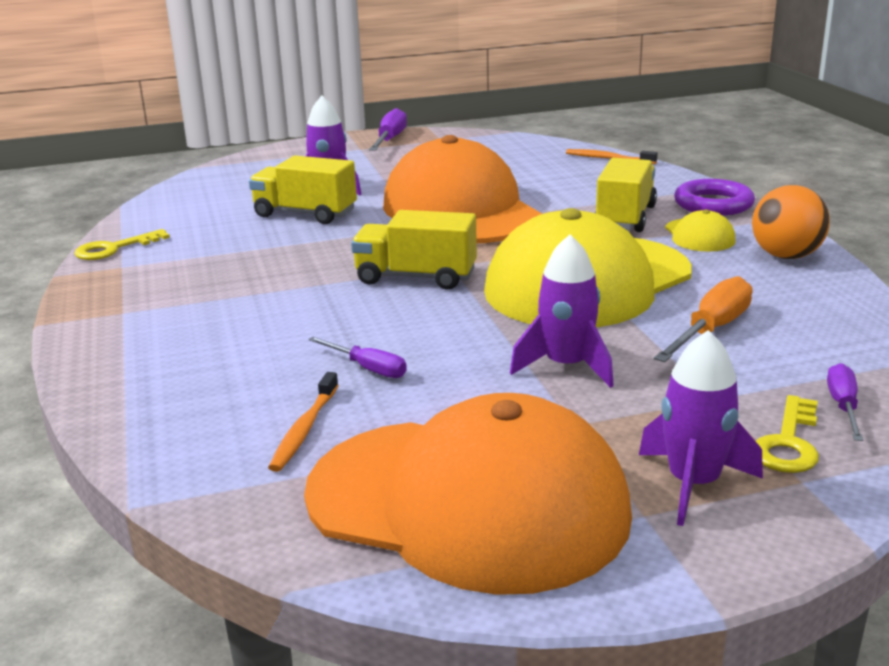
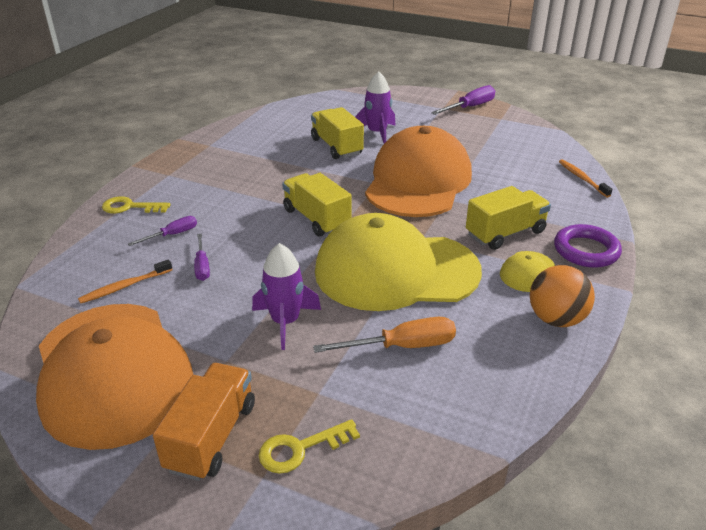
camera: 40 degrees right, 10 degrees up
yellow key [74,229,170,260] -> yellow key moved to [102,196,170,213]
purple rocket [639,330,763,526] -> orange truck [153,363,255,481]
purple screwdriver [827,363,863,441] -> purple screwdriver moved to [128,216,197,246]

